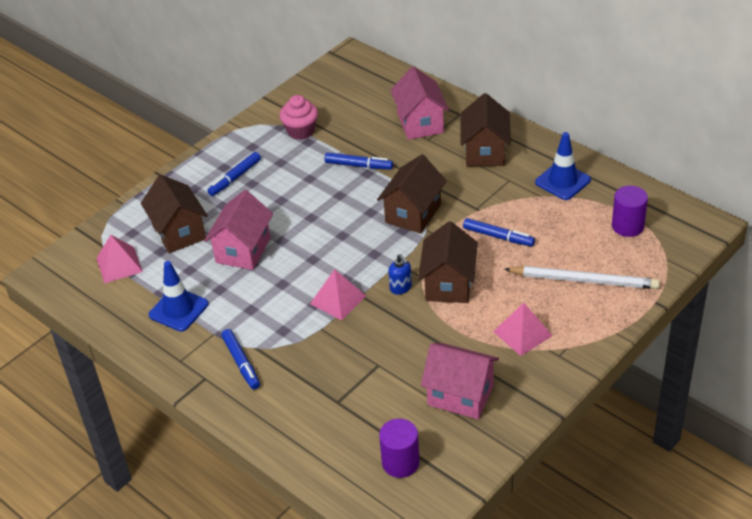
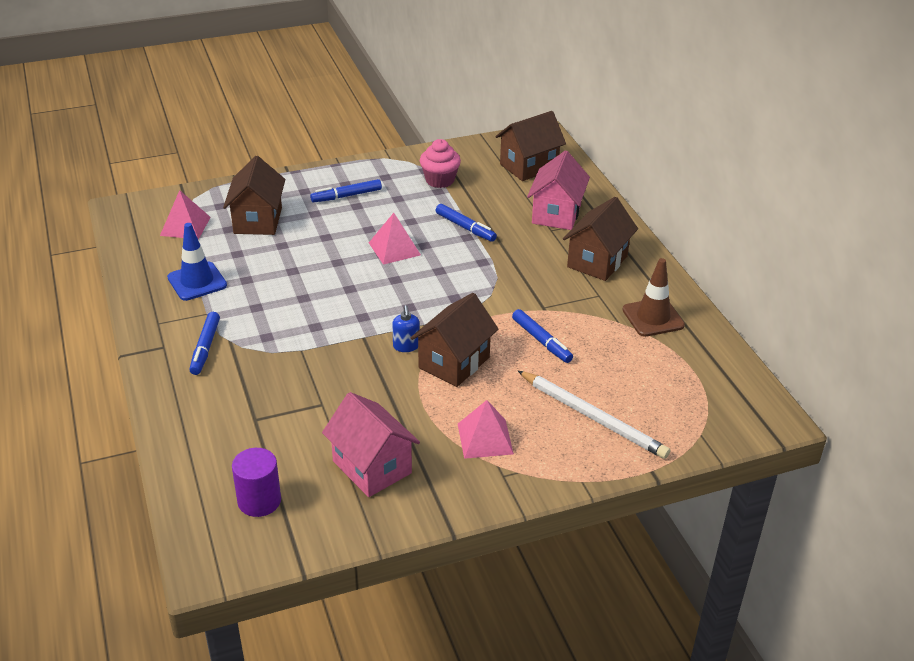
camera: 25 degrees right, 5 degrees down
pink house [204,190,273,270] -> none
pink pyramid [310,269,366,321] -> pink pyramid moved to [369,213,421,265]
brown house [377,154,447,234] -> brown house moved to [496,111,566,181]
blue traffic cone [535,132,591,200] -> brown traffic cone [622,258,685,337]
purple cylinder [612,185,648,237] -> none

